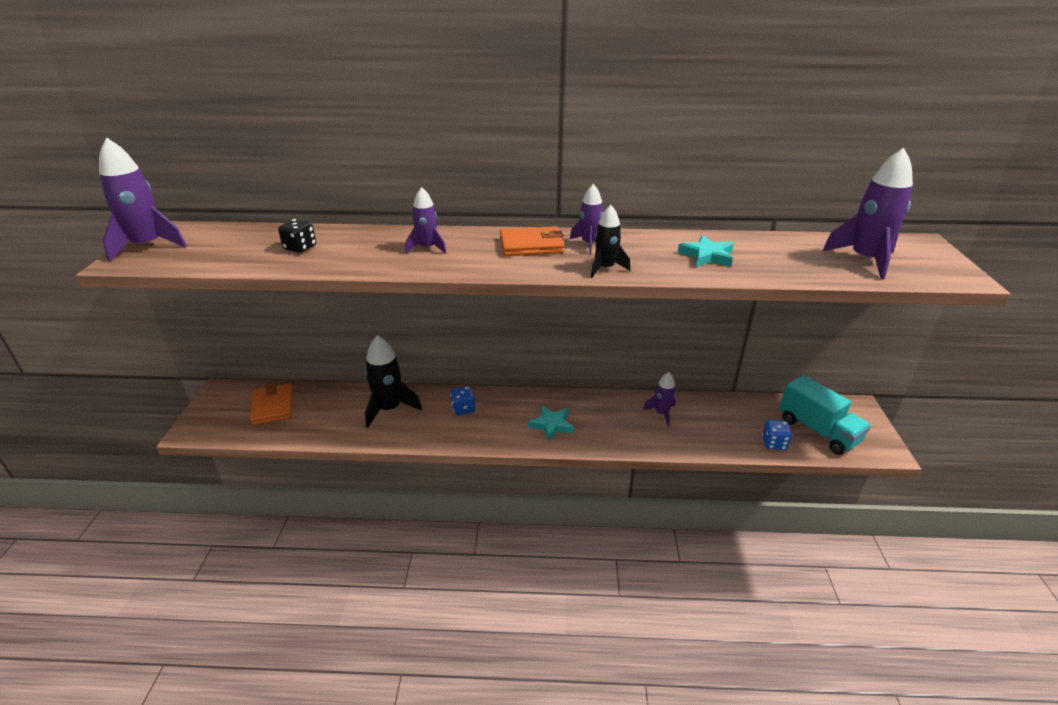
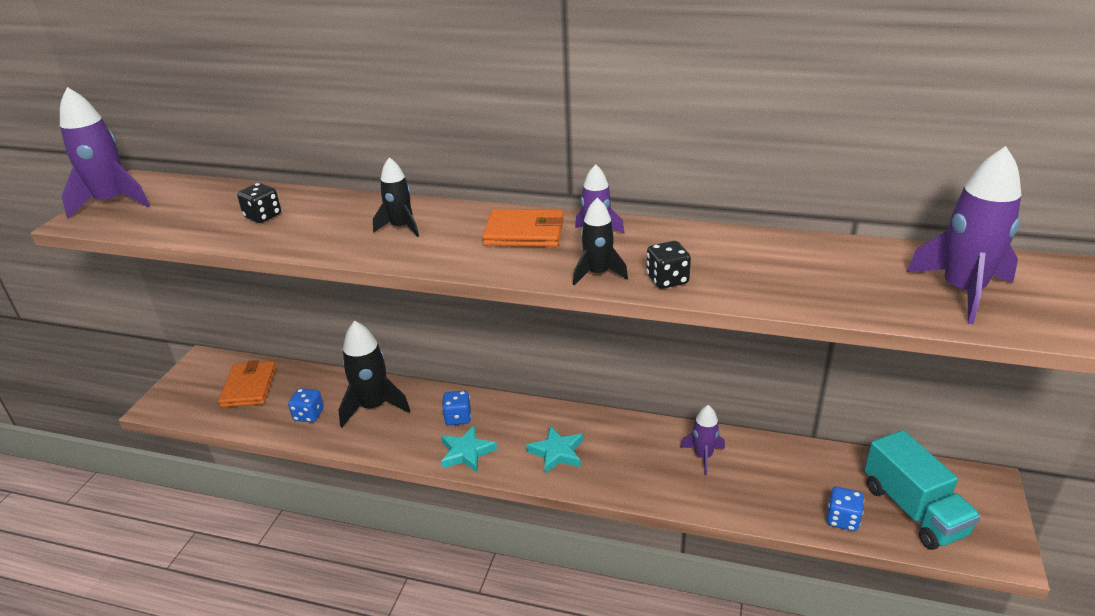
camera: 15 degrees right, 0 degrees up
purple rocket [405,187,447,254] -> black rocket [373,157,419,237]
turquoise star [678,235,734,267] -> turquoise star moved to [441,425,497,472]
none -> blue dice [288,388,324,423]
none -> black dice [646,241,691,289]

